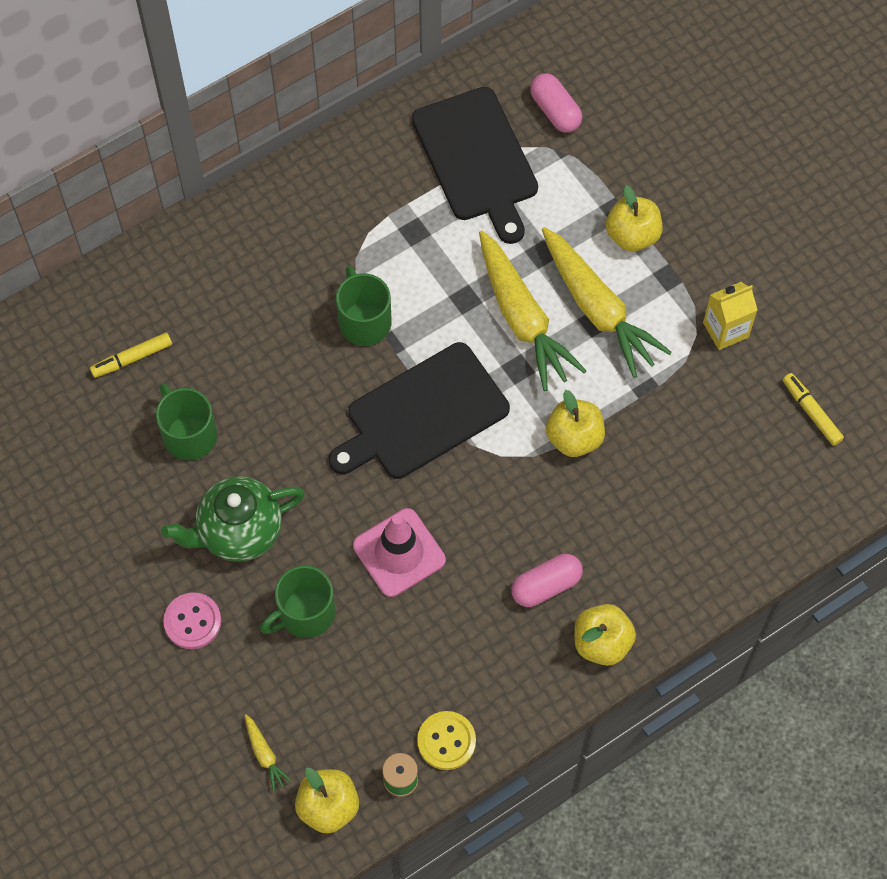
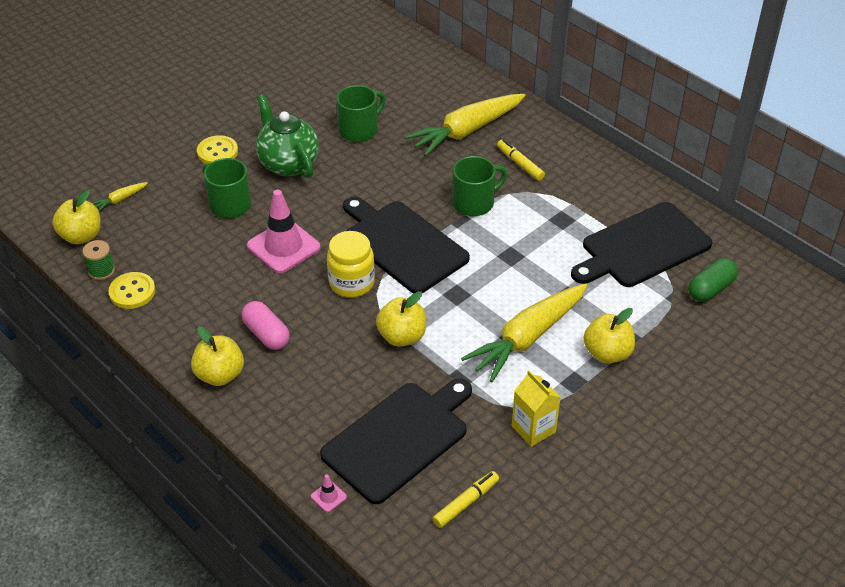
camera: 80 degrees right, 20 degrees down
yellow marker [90,332,172,378] -> yellow marker moved to [497,140,545,181]
pink button [163,592,221,649] -> yellow button [197,135,238,164]
yellow carrot [479,231,586,391] -> yellow carrot moved to [405,94,525,156]
pink capsule [530,73,582,133] -> green capsule [688,258,738,302]
none -> pink traffic cone [311,474,347,512]
none -> black cutting board [320,378,472,504]
none -> yellow jar [327,231,375,297]

